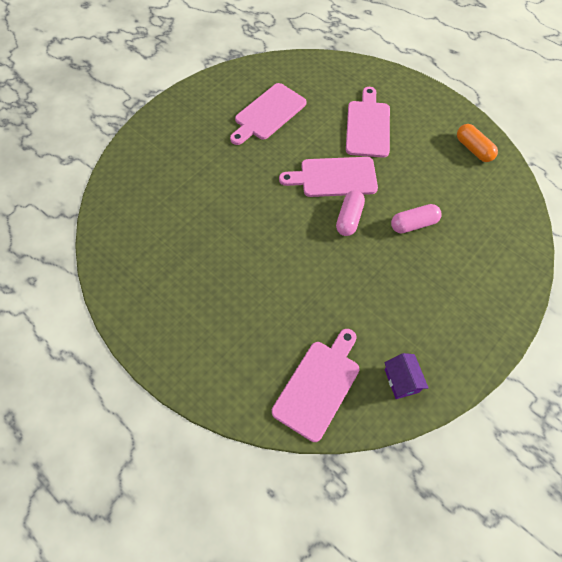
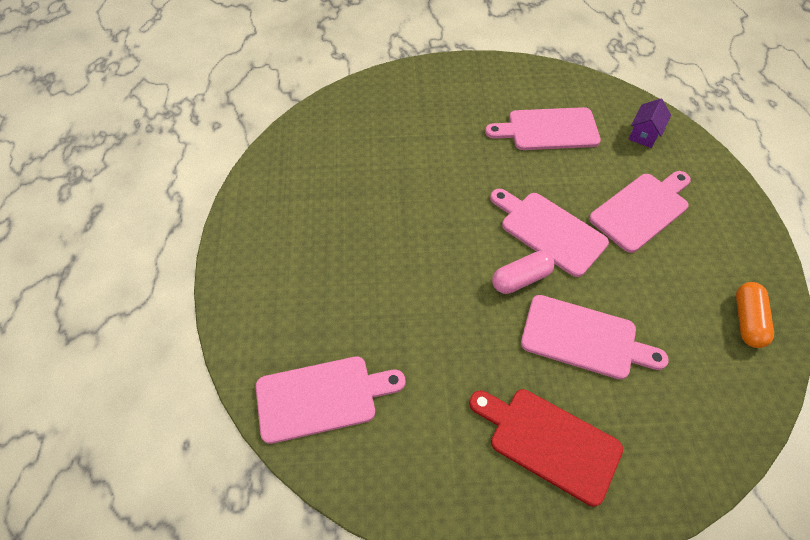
camera: 45 degrees right, 5 degrees down
purple house [384,353,429,399] -> purple house moved to [628,99,671,148]
pink capsule [391,204,442,233] -> pink cutting board [521,295,669,380]
none -> red cutting board [469,389,623,507]

